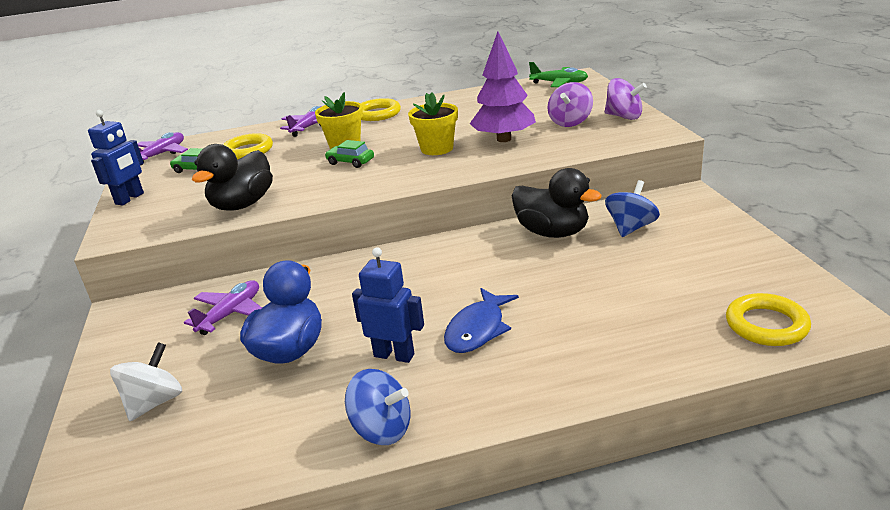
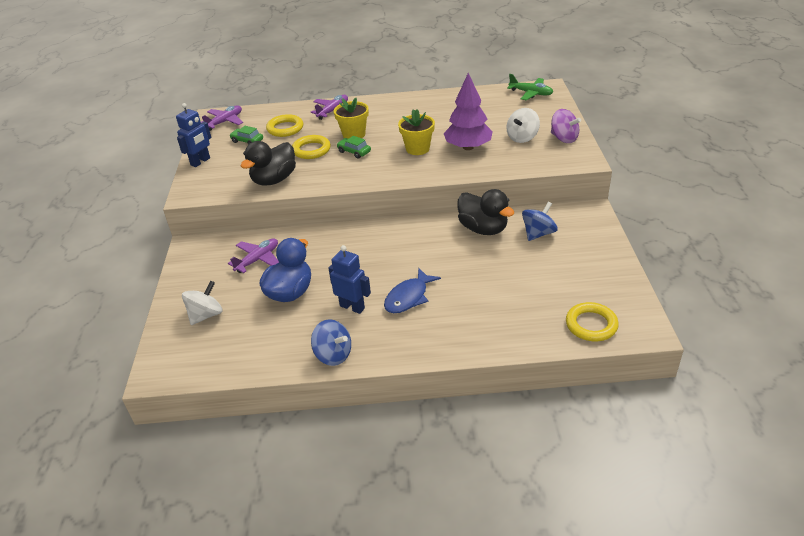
camera: 10 degrees right, 10 degrees up
yellow ring [360,98,401,121] -> yellow ring moved to [292,135,331,159]
purple spinning top [548,82,593,127] -> white spinning top [506,108,540,143]

